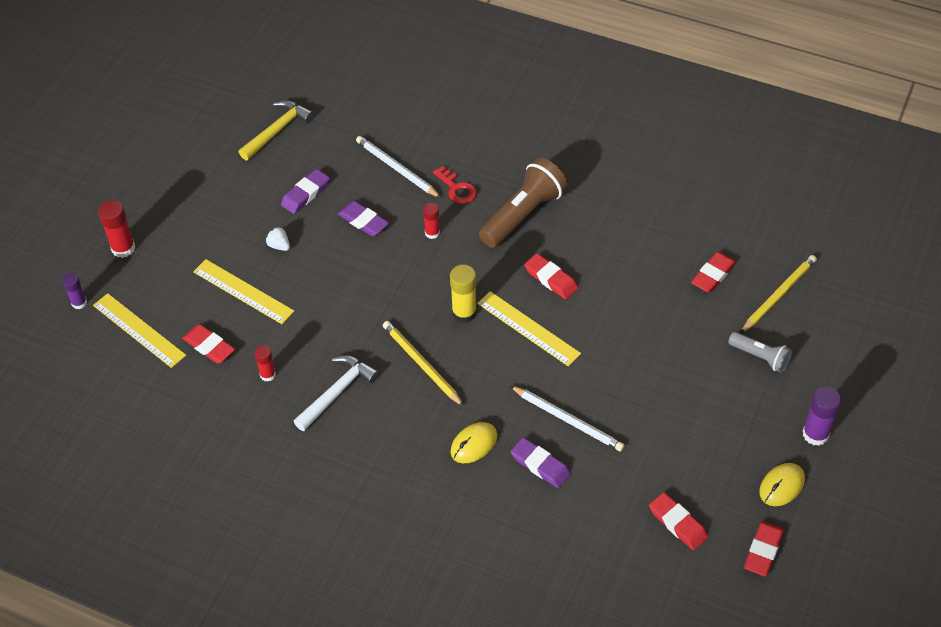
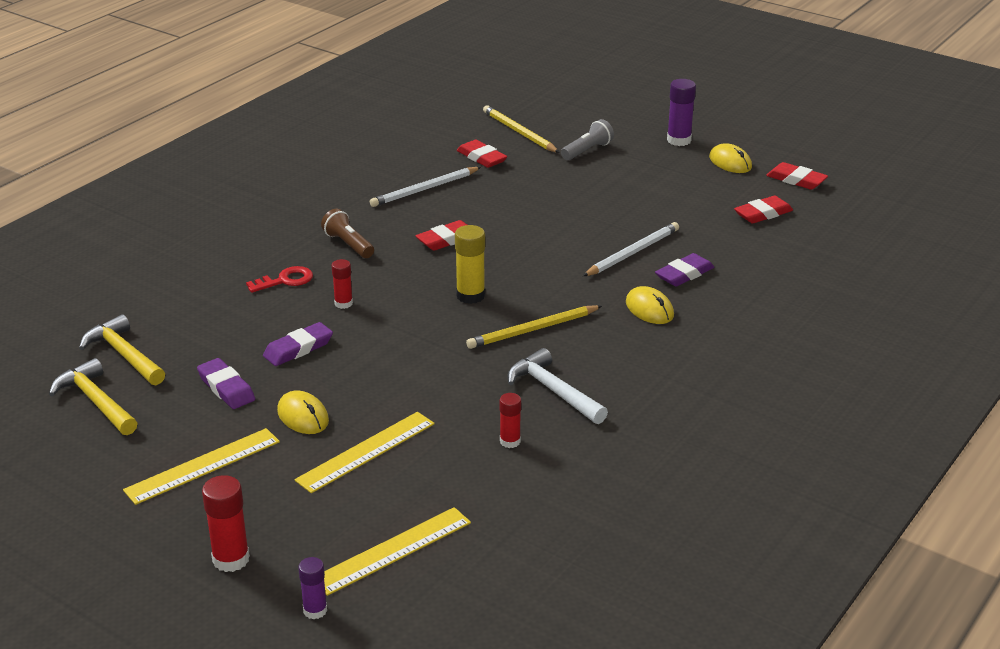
camera: 80 degrees left, 20 degrees down
red eraser [182,324,235,364] -> none
white strawberry [266,227,290,251] -> yellow mouse [277,390,329,434]
white pencil [356,136,441,198] -> white pencil moved to [370,167,481,207]
yellow ruler [477,291,581,366] -> yellow ruler moved to [123,428,280,505]
brown flashlight [479,158,568,248] -> brown flashlight [321,209,374,258], size x0.56
none -> yellow hammer [79,314,165,385]

